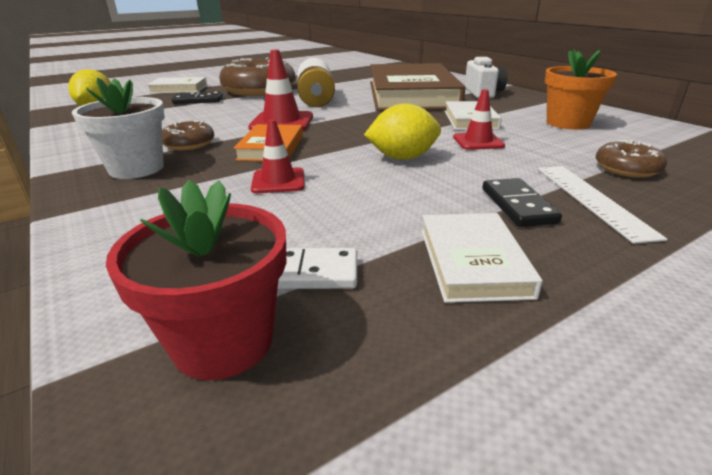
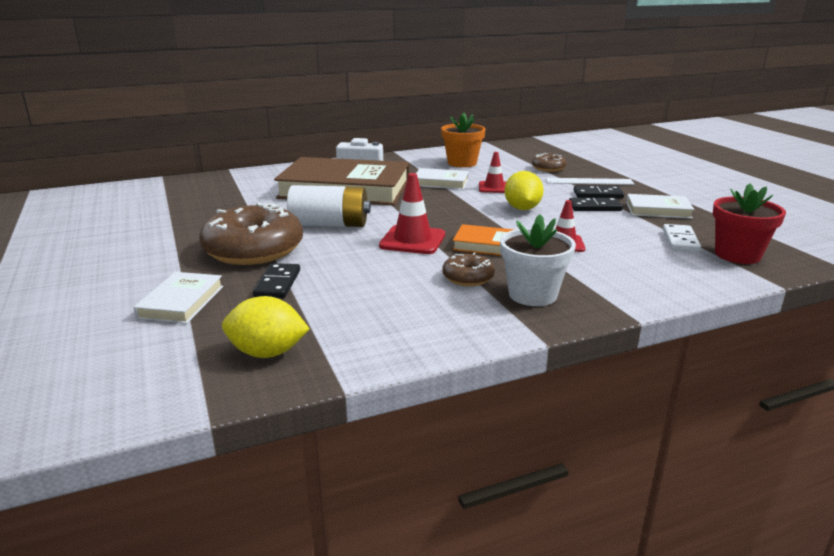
camera: 80 degrees left, 5 degrees down
none -> black domino [569,198,623,211]

